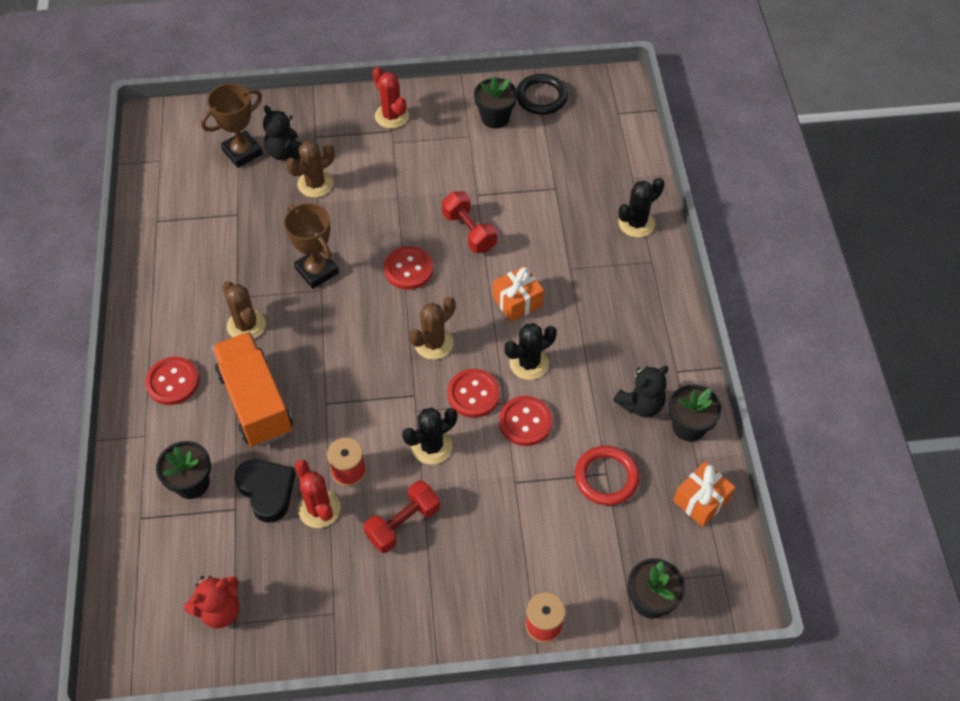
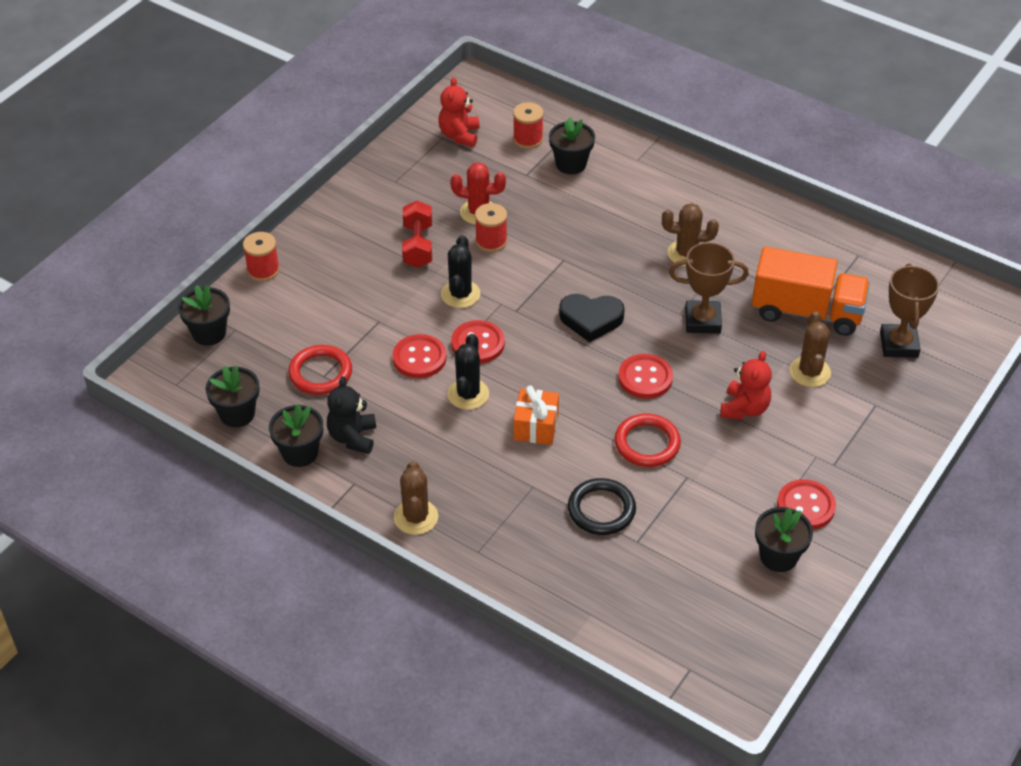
camera: 130 degrees right, 10 degrees down
red button [145,357,199,405] -> red button moved to [777,479,836,529]
orange truck [212,332,293,447] -> orange truck moved to [752,247,870,336]
black heart [234,459,296,523] -> black heart moved to [559,294,625,343]
black teddy bear [263,105,302,160] -> none
red cactus [372,67,409,129] -> none
brown cactus [409,297,455,360] -> brown cactus moved to [394,461,438,535]
red dumbbell [442,191,497,253] -> red ring [615,414,681,467]
black ring [517,74,568,115] -> black ring moved to [568,478,636,535]
black cactus [618,178,664,238] -> none
orange gift [673,462,735,527] -> black flower pot [205,366,260,427]
none -> red spool [513,102,544,149]
none -> red teddy bear [720,351,772,420]

